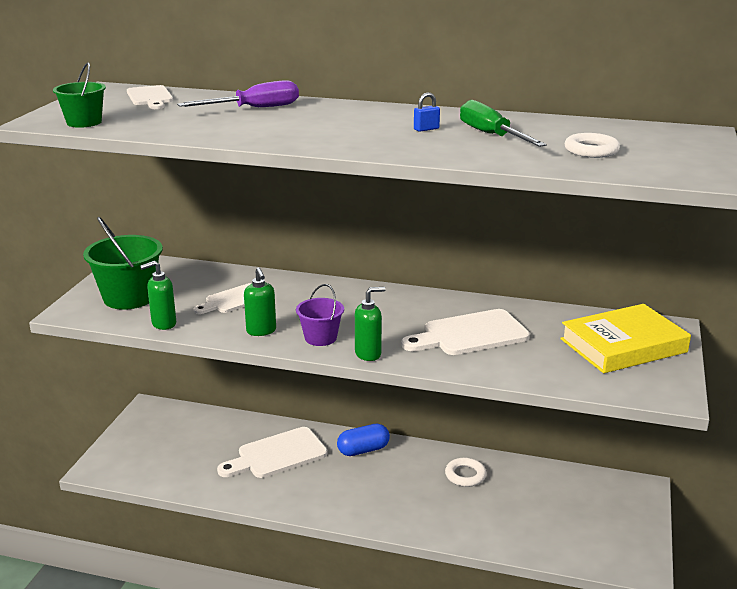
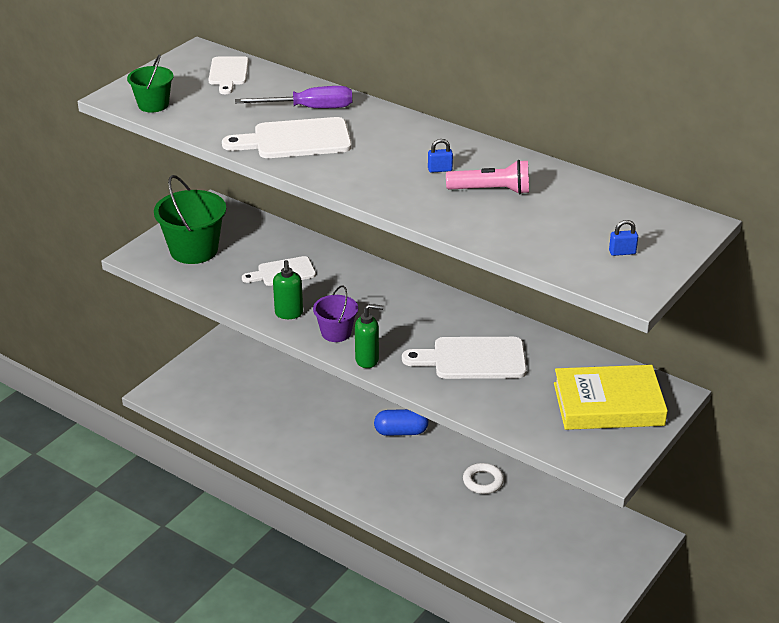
camera: 20 degrees right, 10 degrees up
green soap dispenser [140,261,176,330] -> none
white cutting board [217,427,327,478] -> white cutting board moved to [222,117,352,158]
green screwdriver [460,100,547,147] -> pink flashlight [446,160,529,194]
white ring [565,133,620,158] -> none
none -> blue padlock [609,220,638,256]

